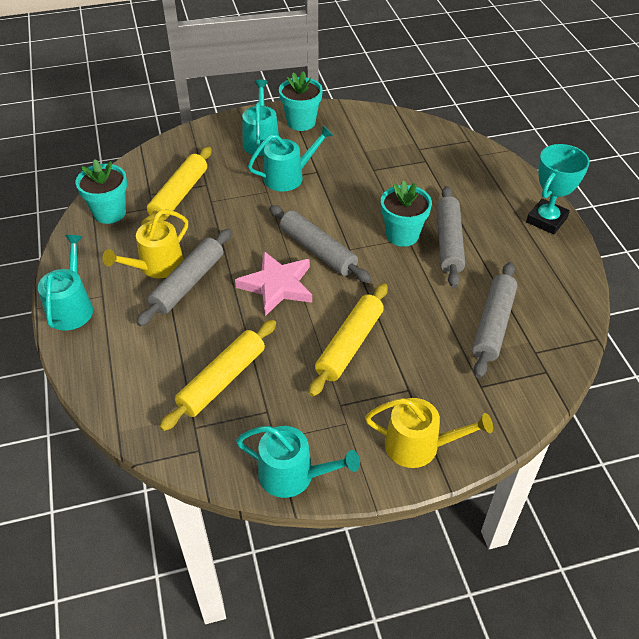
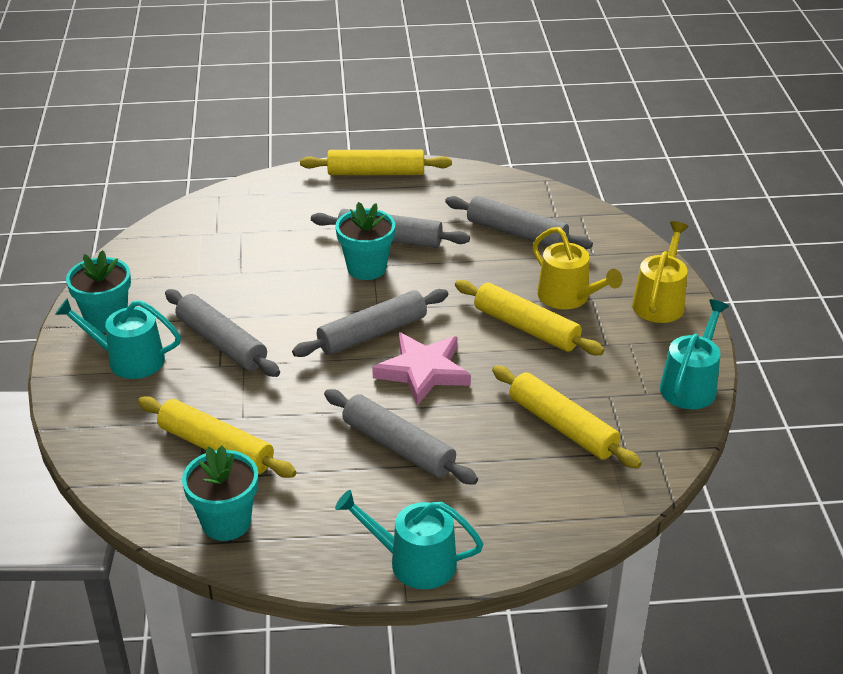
camera: 80 degrees left, 10 degrees down
yellow watering can [103,209,188,278] -> yellow watering can moved to [533,227,622,309]
turquoise watering can [248,125,333,191] -> grey rolling pin [165,289,280,377]
turquoise trophy [526,144,590,234] -> yellow rolling pin [300,150,452,175]

